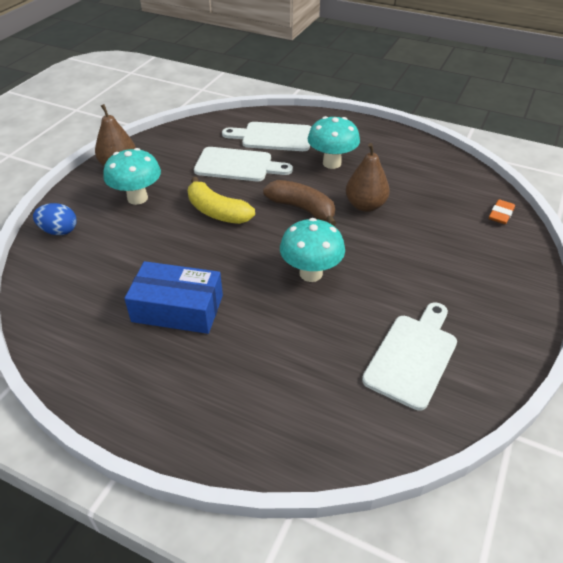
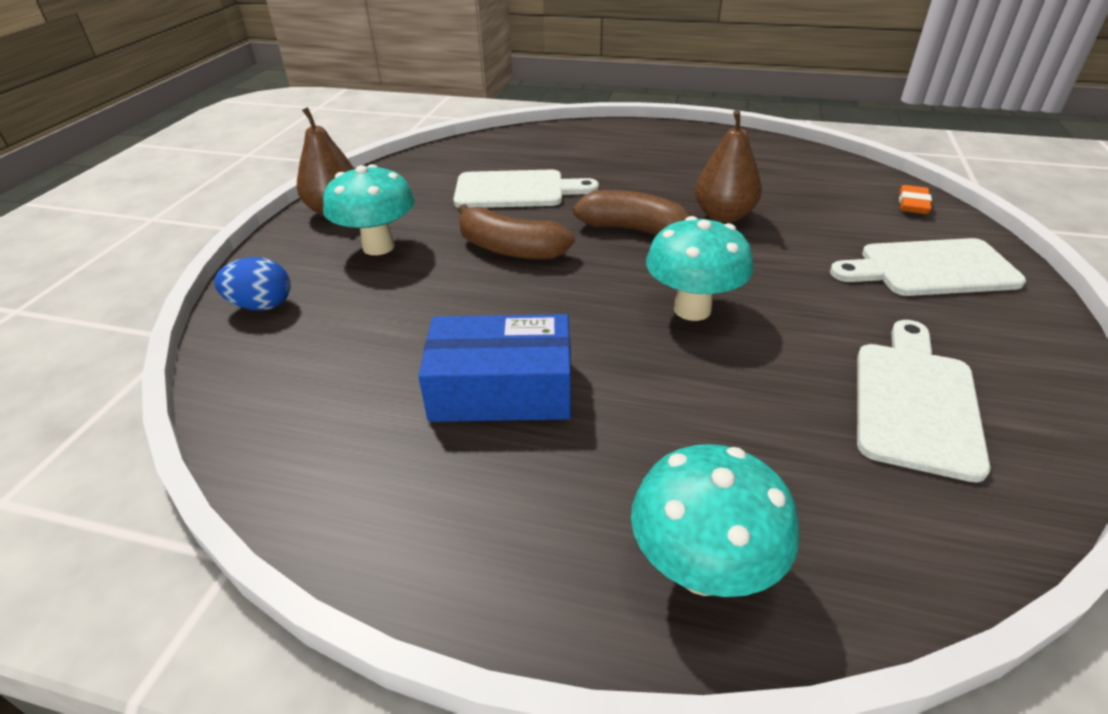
camera: 10 degrees left, 5 degrees down
yellow banana [188,177,255,224] -> brown banana [458,204,575,260]
white cutting board [222,122,311,151] -> white cutting board moved to [830,238,1026,296]
turquoise mushroom [308,116,360,169] -> turquoise mushroom moved to [631,444,799,597]

